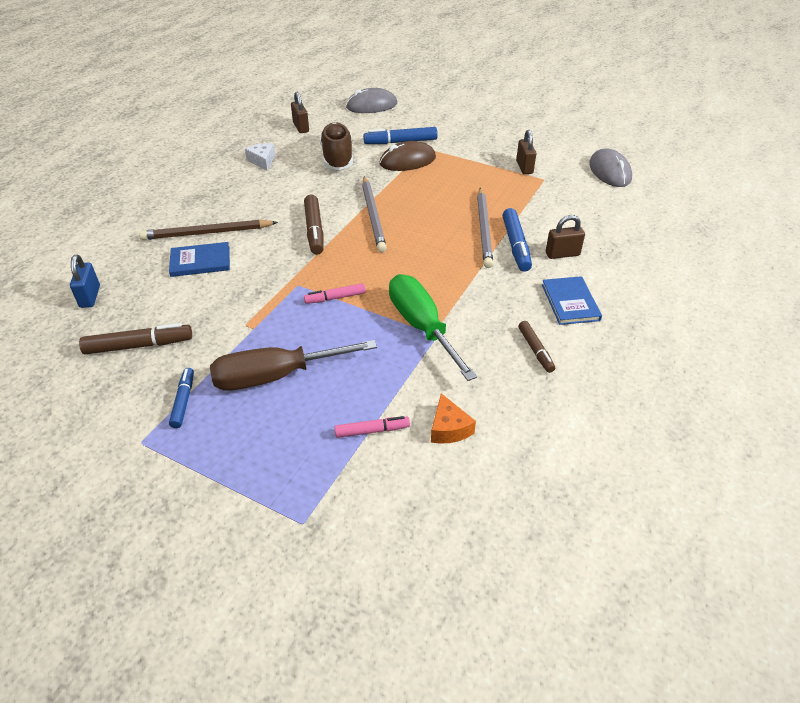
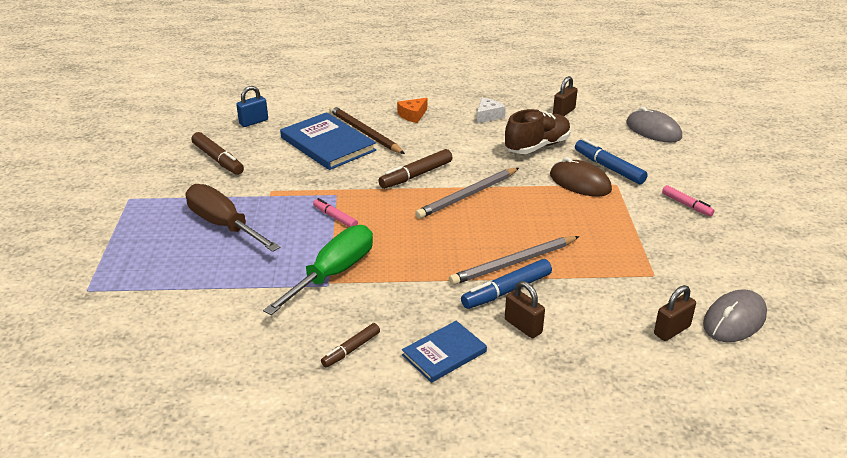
camera: 60 degrees right, 10 degrees down
blue book [169,242,230,277] -> blue book [280,112,376,170], size x1.67
blue marker [169,368,194,428] -> none
pink marker [334,416,410,438] -> pink marker moved to [662,185,715,217]
orange cheese [431,393,476,444] -> orange cheese moved to [397,98,427,123]
brown padlock [516,130,536,174] -> brown padlock moved to [654,285,696,341]

